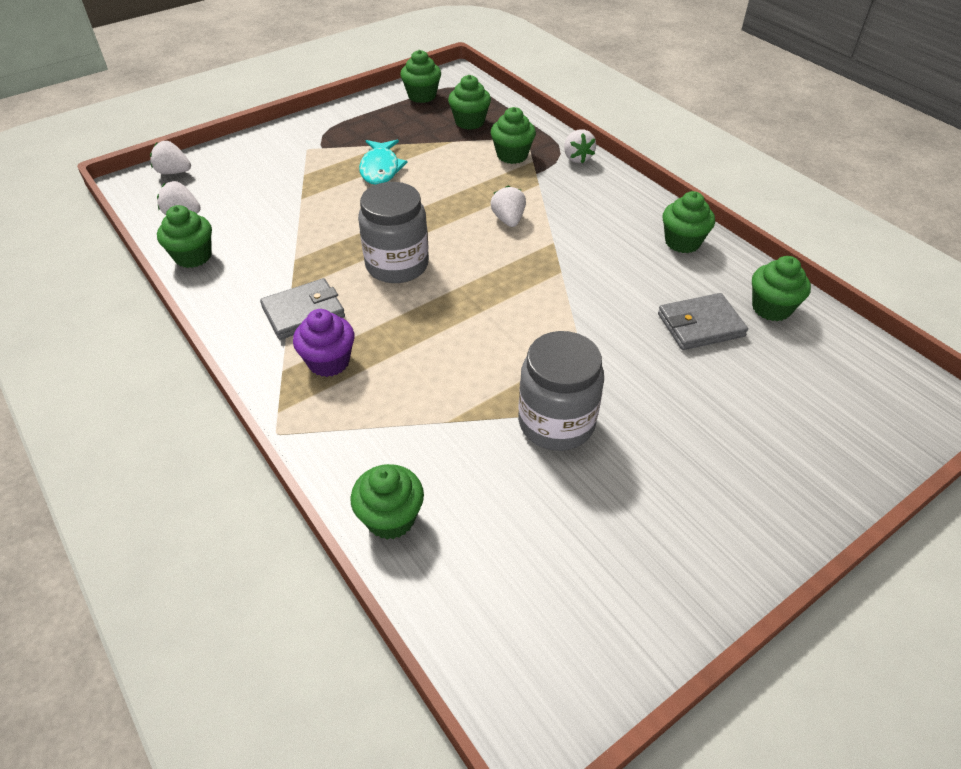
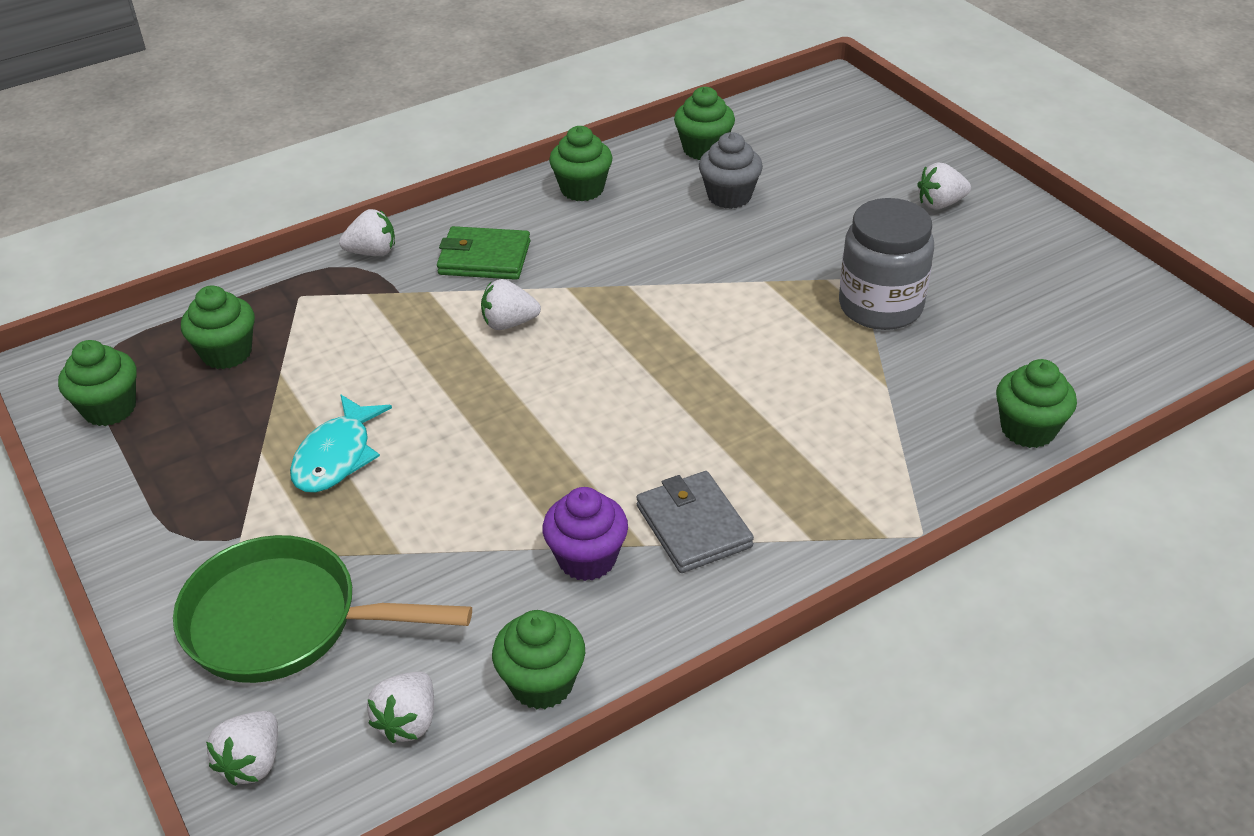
camera: 85 degrees left, 5 degrees down
purple cupcake [293,309,354,377] -> purple cupcake moved to [542,487,628,581]
grey jar [358,182,429,283] -> none
turquoise fish [359,140,408,185] -> turquoise fish turned 105 degrees clockwise [290,395,392,493]
green cupcake [491,107,536,164] -> none
grey wallet [658,293,748,350] -> grey cupcake [699,132,763,209]
none -> green pan [173,535,472,683]
none -> green wallet [437,226,530,280]
none -> white strawberry [917,162,971,209]

